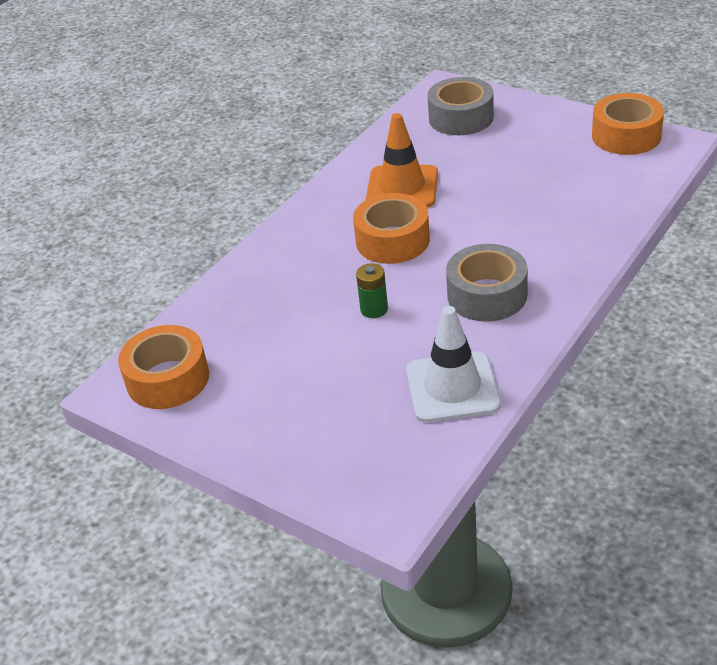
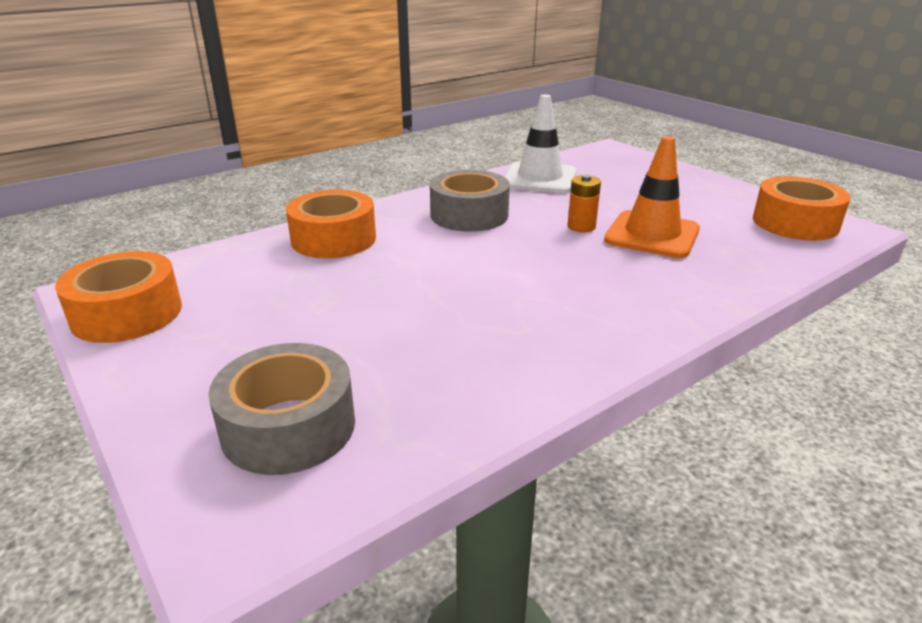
camera: 165 degrees left, 10 degrees down
orange tape [353,193,430,264] -> orange tape moved to [286,190,376,258]
green battery [356,263,388,318] -> orange battery [567,174,601,232]
orange traffic cone [366,113,438,207] -> orange traffic cone moved to [604,136,700,258]

